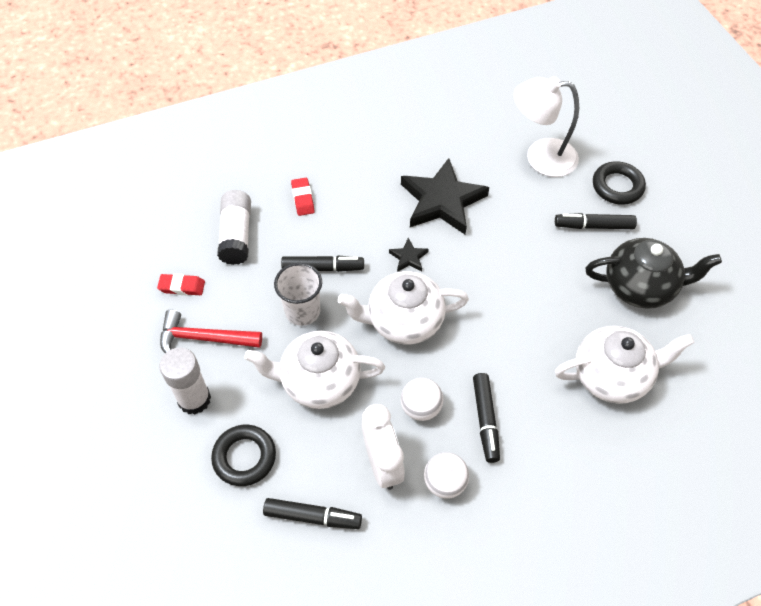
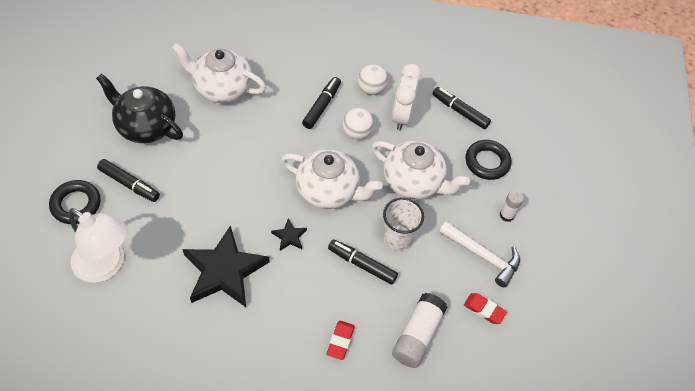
camera: 155 degrees left, 0 degrees up
white glue stick [159,348,211,415] -> white glue stick [500,190,524,222], size x0.58
red hammer [160,310,262,353] -> white hammer [439,221,520,288]

